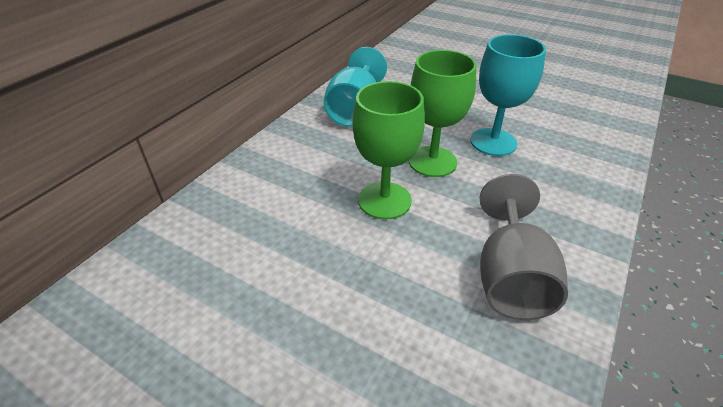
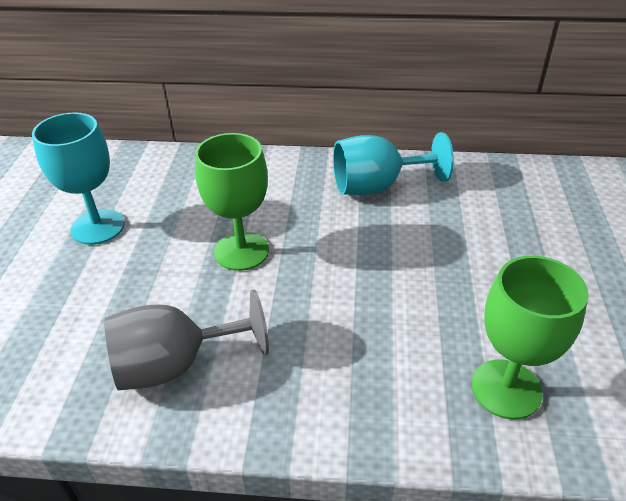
camera: 65 degrees right, 0 degrees up
green goblet [409,50,477,177] -> green goblet moved to [471,256,589,419]
turquoise goblet [470,34,546,156] -> turquoise goblet moved to [32,112,125,245]

